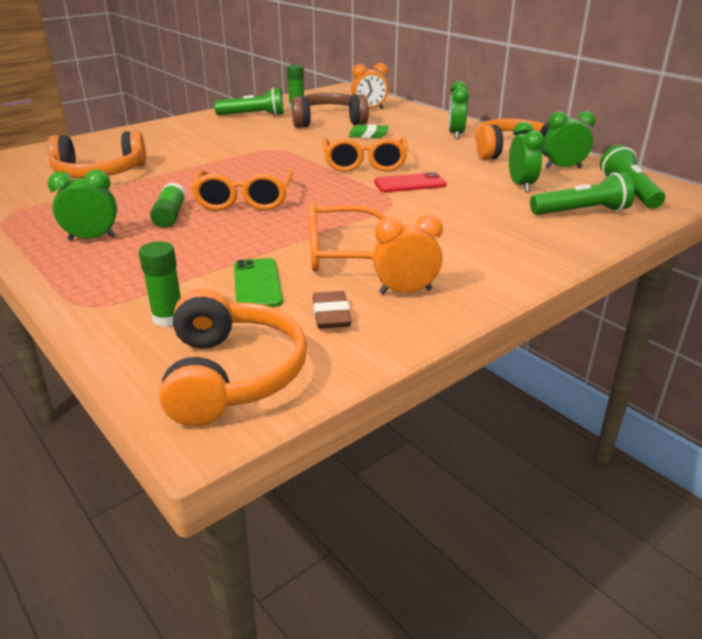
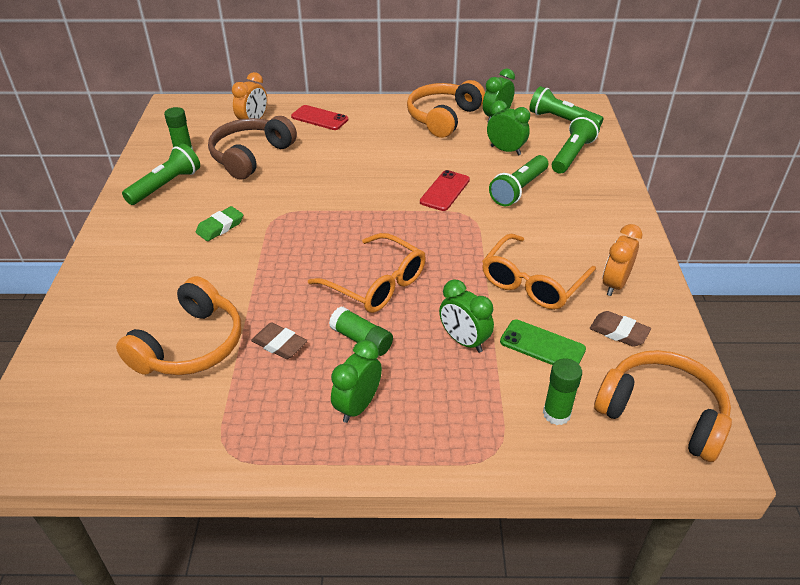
camera: 50 degrees left, 10 degrees up
orange glasses [322,137,408,172] -> none
green eraser [349,124,388,138] -> green eraser moved to [196,206,243,241]
green clock [448,81,469,139] -> green clock moved to [439,279,494,353]
none -> brown eraser [251,322,307,359]
none -> red phone [291,105,348,130]
none -> green flashlight [489,155,548,206]

